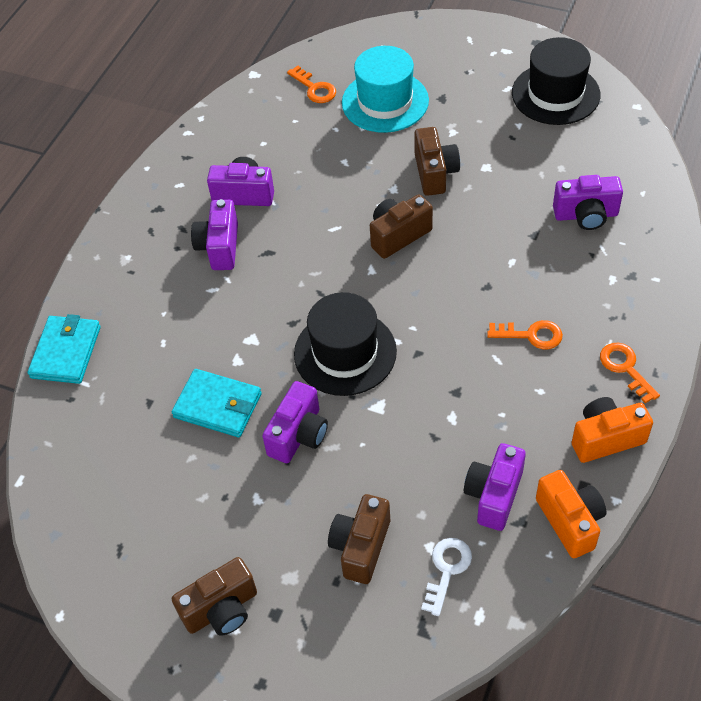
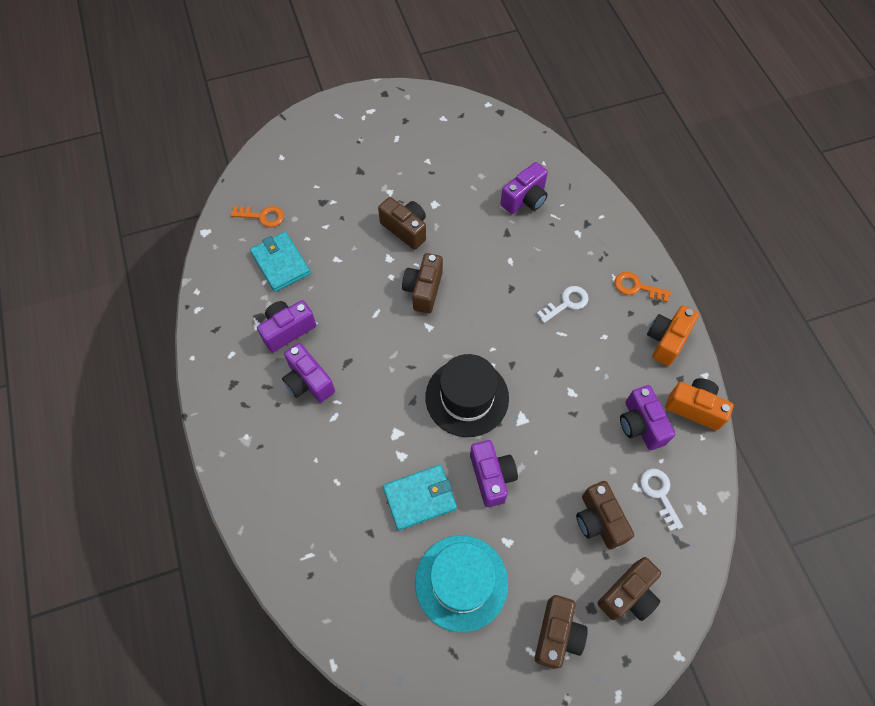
camera: 45 degrees left, 10 degrees up
turquoise wallet [28,314,101,384] -> turquoise wallet moved to [250,232,311,292]
turquoise hat [342,46,429,133] -> turquoise hat moved to [415,535,508,632]
orange key [487,320,563,349] -> white key [537,286,589,323]
black hat [512,37,600,125] -> none
none -> brown camera [598,557,661,621]

